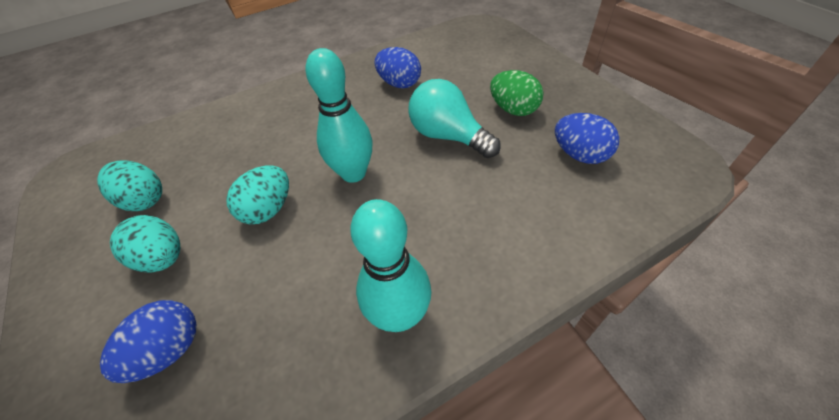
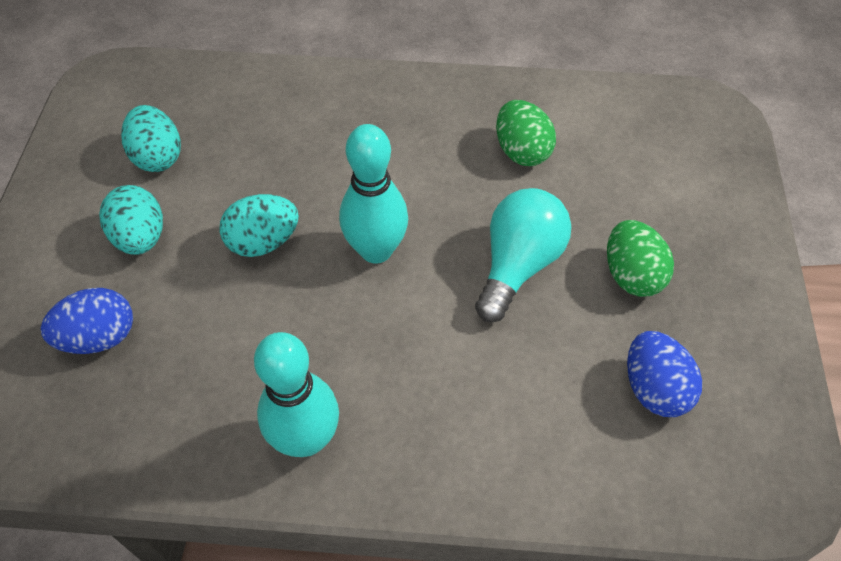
camera: 30 degrees right, 5 degrees up
blue egg [374,47,421,89] -> green egg [496,100,556,166]
turquoise light bulb [409,79,501,158] -> turquoise light bulb turned 45 degrees clockwise [475,188,571,322]

